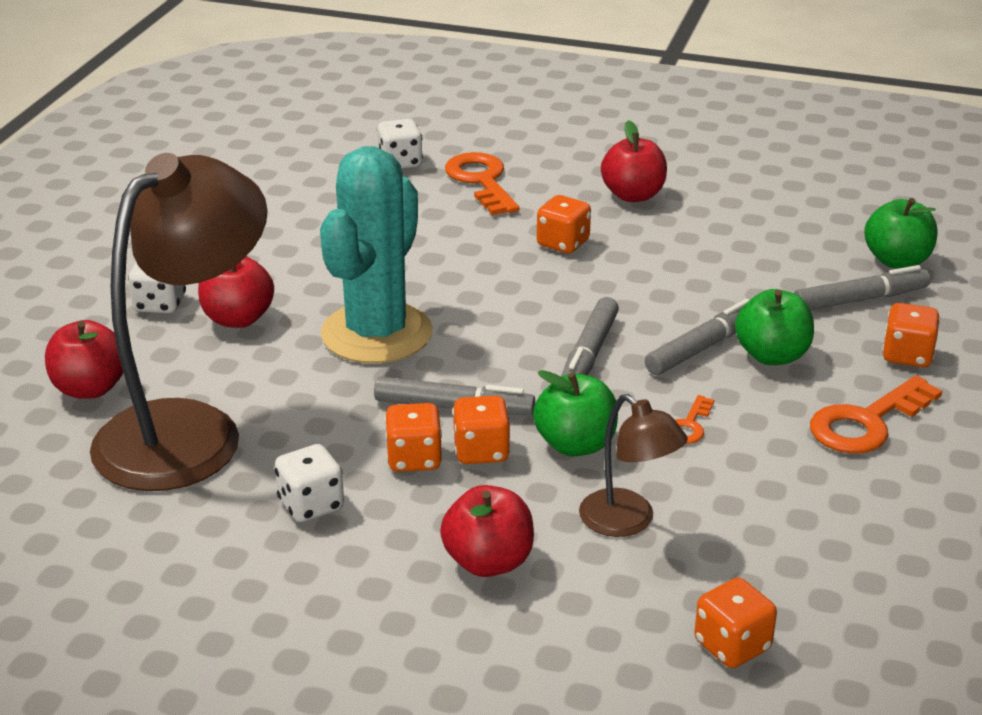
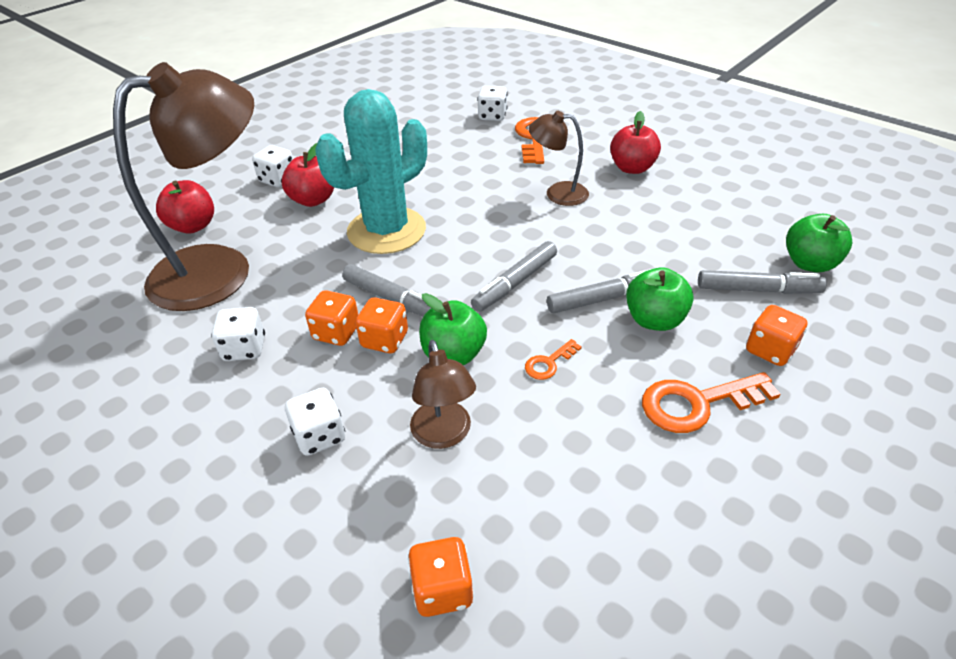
camera: 25 degrees right, 10 degrees up
red apple [440,485,534,577] -> white dice [285,388,345,456]
orange dice [537,195,591,253] -> brown lamp [529,111,589,206]

